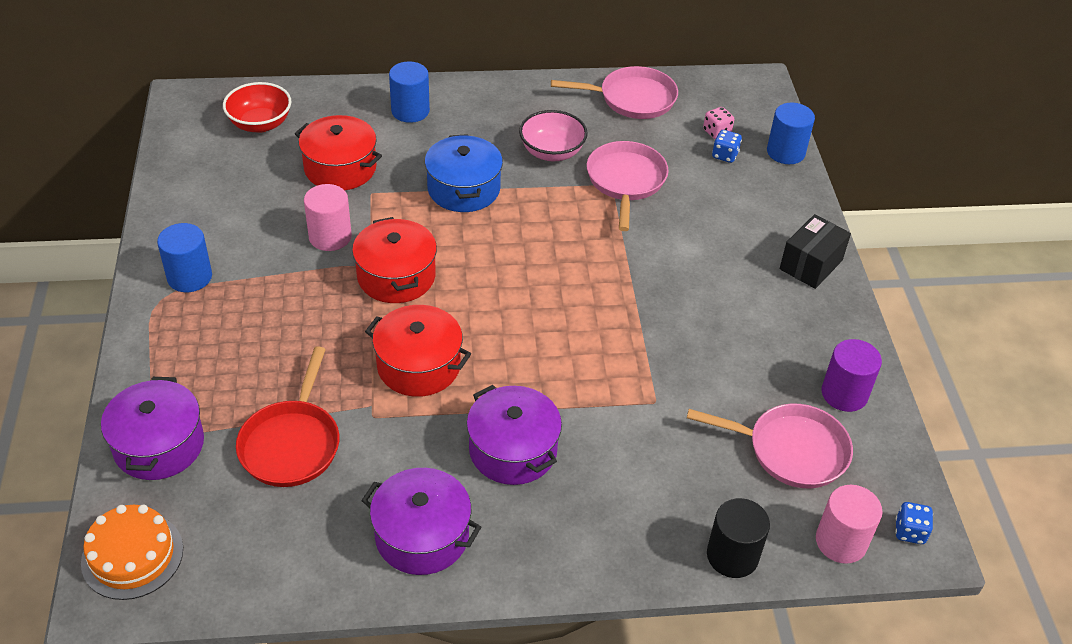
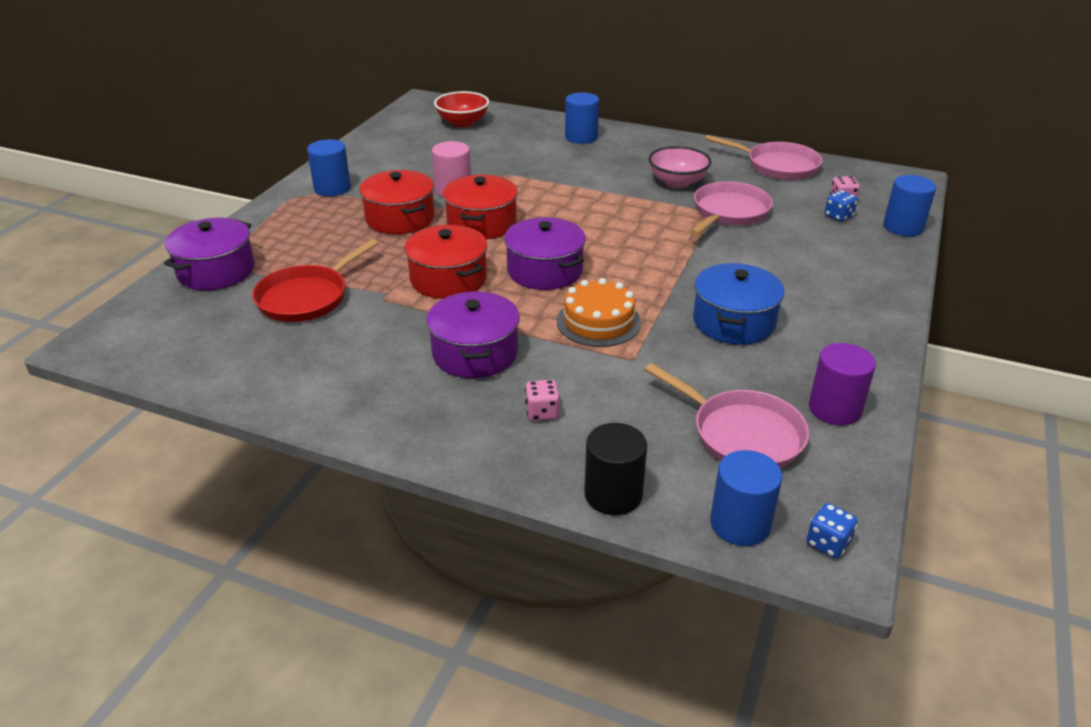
camera: 30 degrees right, 10 degrees down
orange cake [81,505,183,600] -> orange cake moved to [557,278,641,347]
red pot [295,115,382,190] -> red pot moved to [359,170,435,234]
purple pot [361,468,481,575] -> purple pot moved to [504,217,586,290]
blue pot [425,134,503,212] -> blue pot moved to [693,263,785,345]
black box [780,214,851,289] -> none
pink cylinder [816,485,882,564] -> blue cylinder [710,450,783,546]
none -> pink dice [525,380,560,421]

